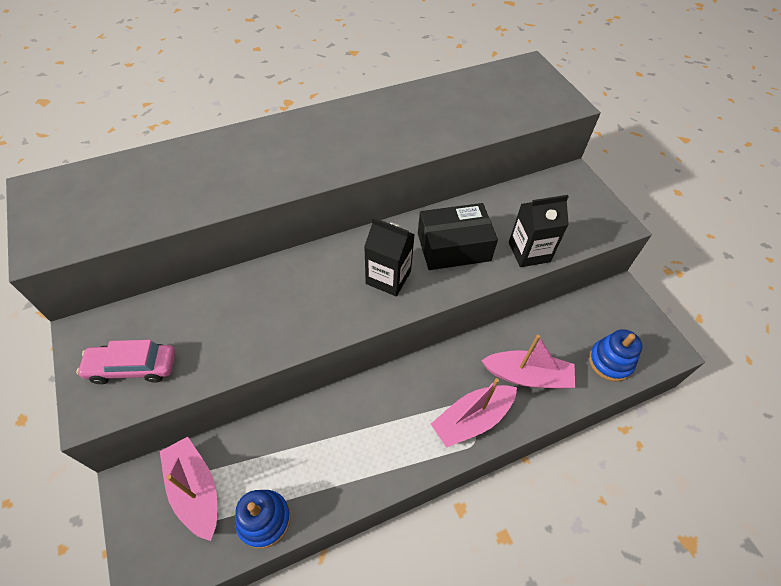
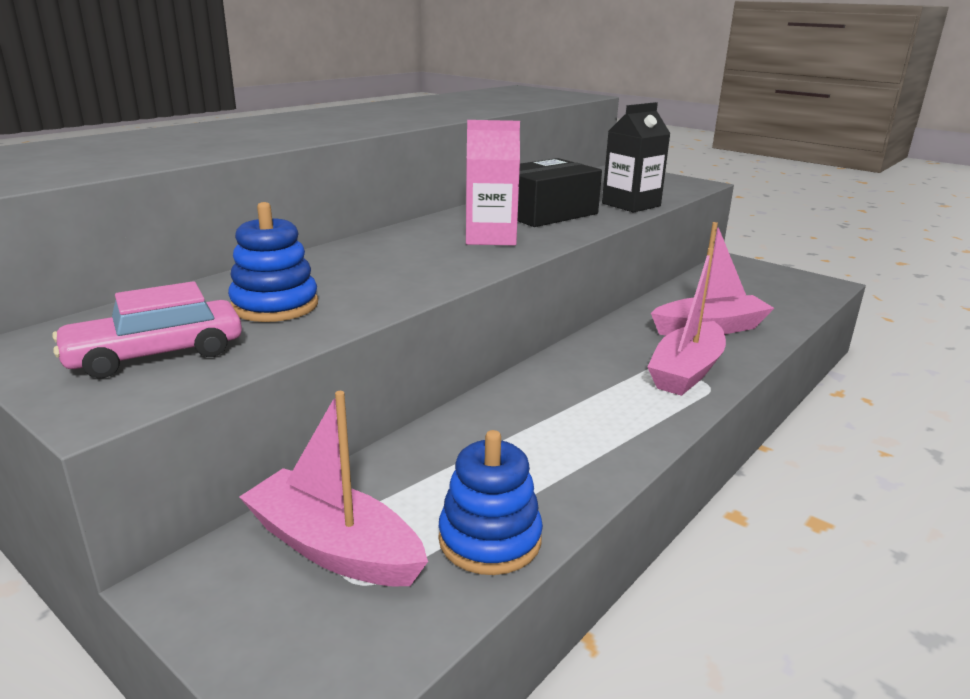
camera: 25 degrees left, 30 degrees down
black carton [364,218,415,296] -> pink carton [466,120,520,245]
blue stacking toy [589,329,642,382] -> blue stacking toy moved to [228,202,318,322]

